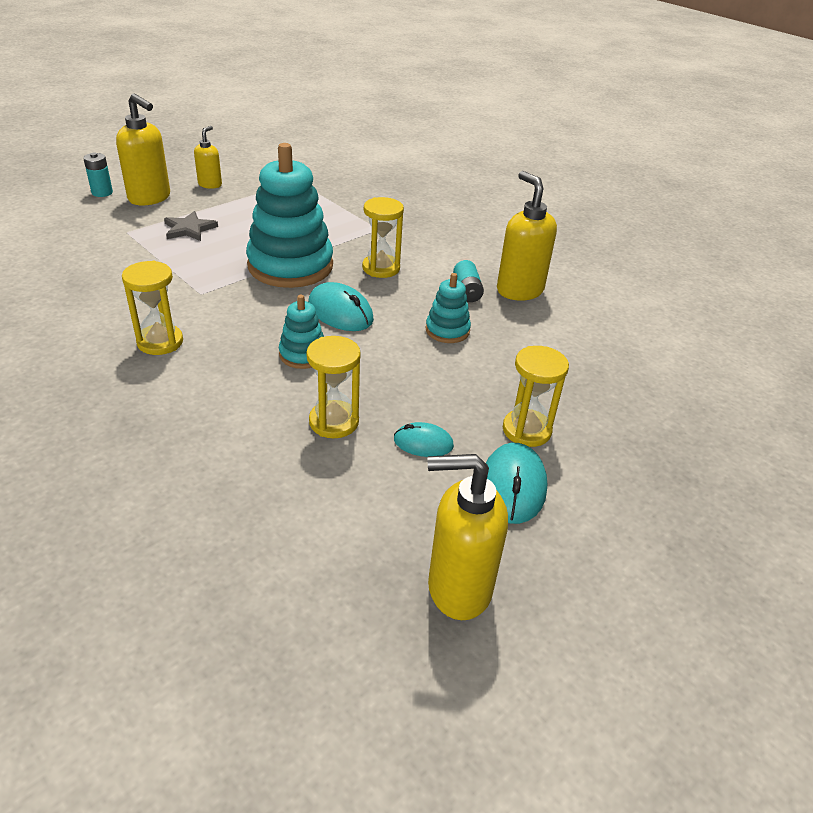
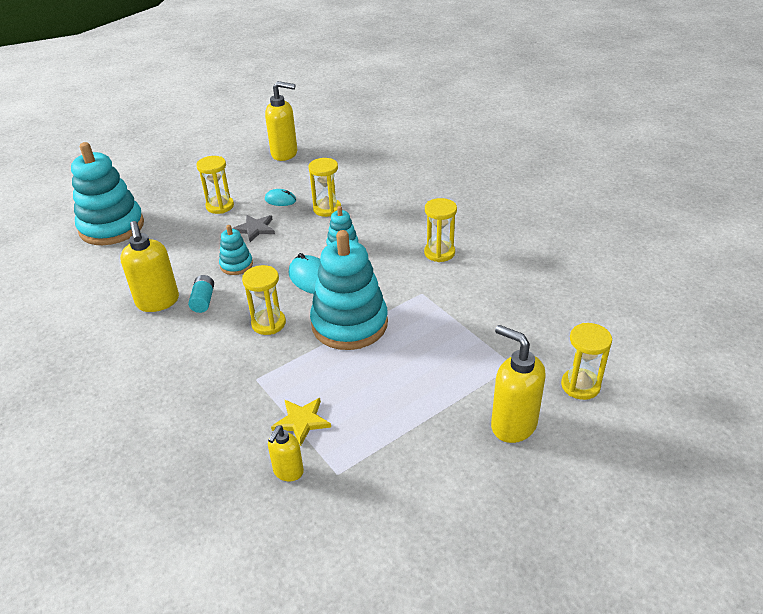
camera: 170 degrees left, 0 degrees up
turquoise battery [83,153,113,197] -> none
grey star [164,211,218,241] -> grey star moved to [232,215,275,242]
yellow soap dispenser [194,126,222,189] -> yellow soap dispenser moved to [268,426,304,481]
turquoise mouse [486,443,547,524] -> none
none -> turquoise stacking toy [71,142,144,245]
none -> yellow star [271,398,331,446]
none -> yellow hourglass [561,323,612,400]

